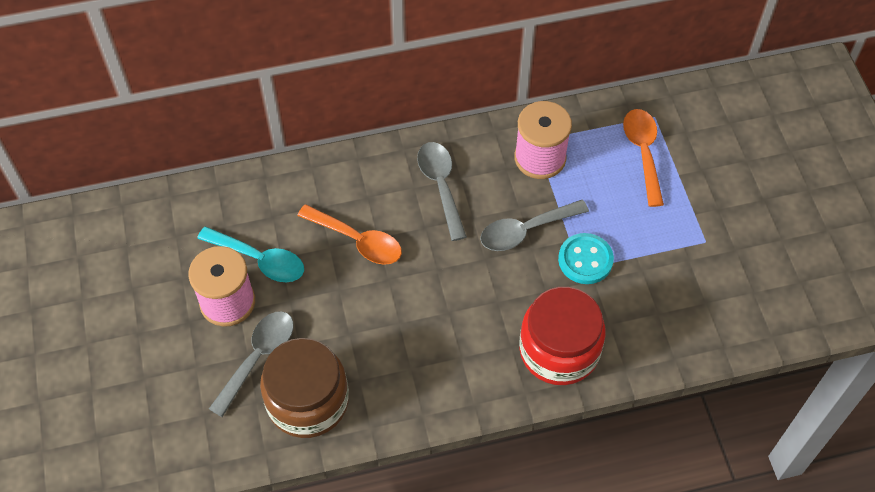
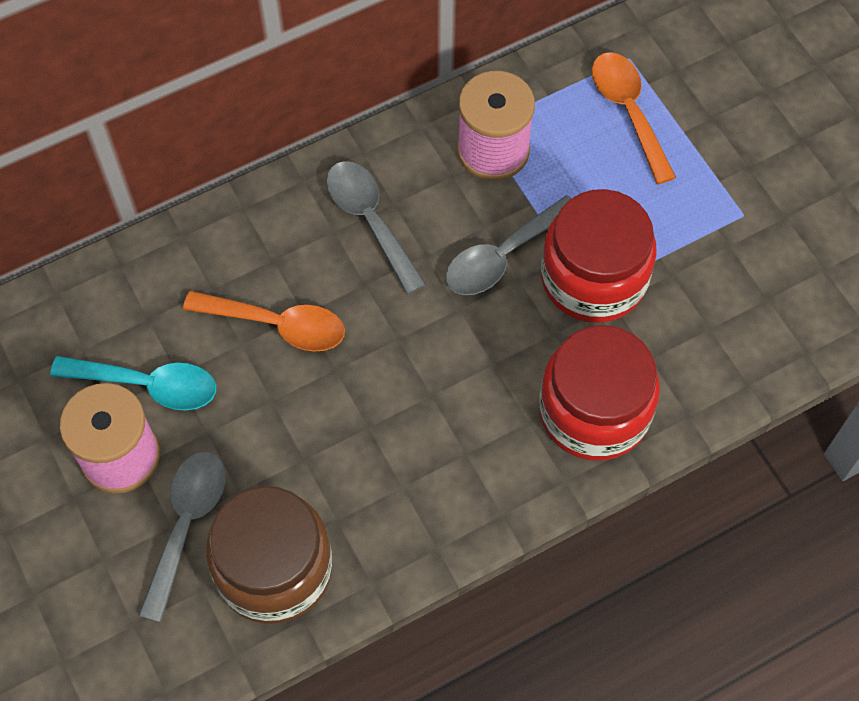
camera: 15 degrees left, 5 degrees up
turquoise button [558,233,614,284] -> red jar [541,189,657,323]

